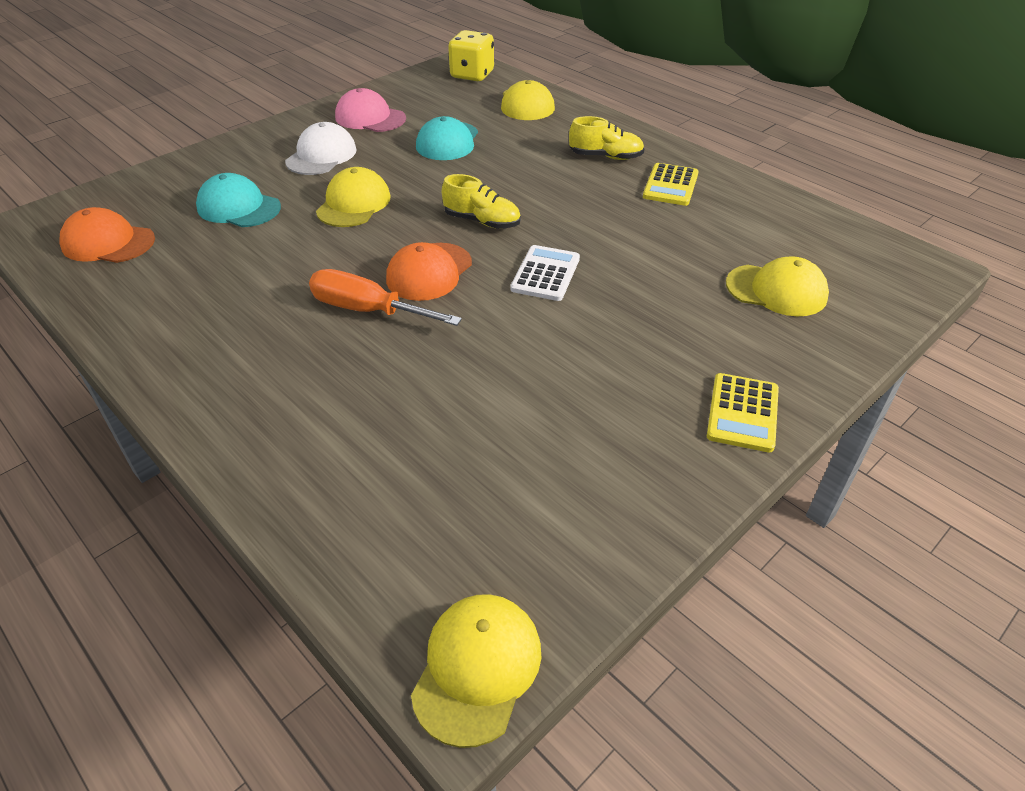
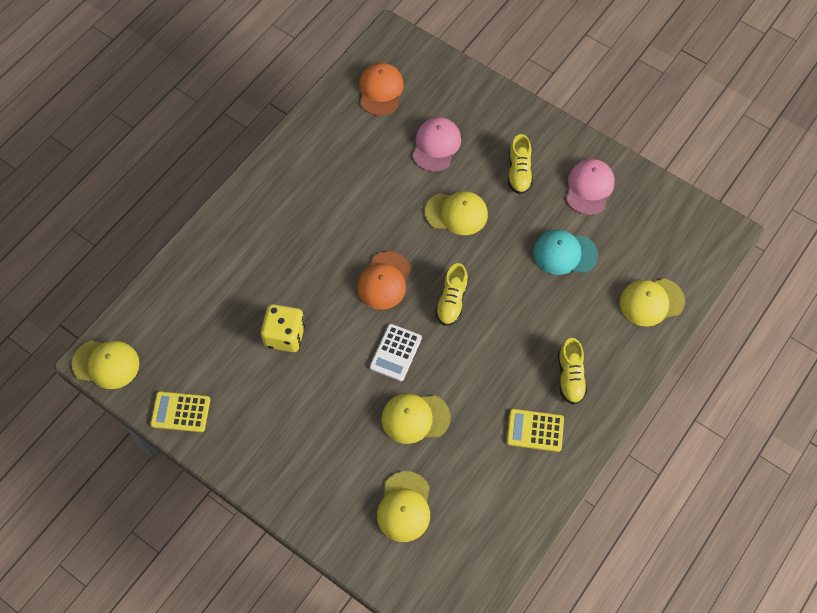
camera: 80 degrees right, 20 degrees up
turquoise cap [196,173,281,227] -> pink cap [412,117,461,172]
white cap [285,122,357,175] -> yellow shoe [508,134,533,194]
orange screwdriver [309,269,462,326] -> none
orange cap [386,242,472,301] -> orange cap turned 90 degrees counterclockwise [357,251,411,310]
yellow dice [448,30,494,81] -> yellow dice moved to [261,304,305,352]
white calculator [510,245,580,301] -> white calculator turned 105 degrees clockwise [370,324,422,381]
yellow calculator [707,373,779,452] -> yellow calculator moved to [150,391,210,432]
none -> yellow cap [381,394,450,444]

